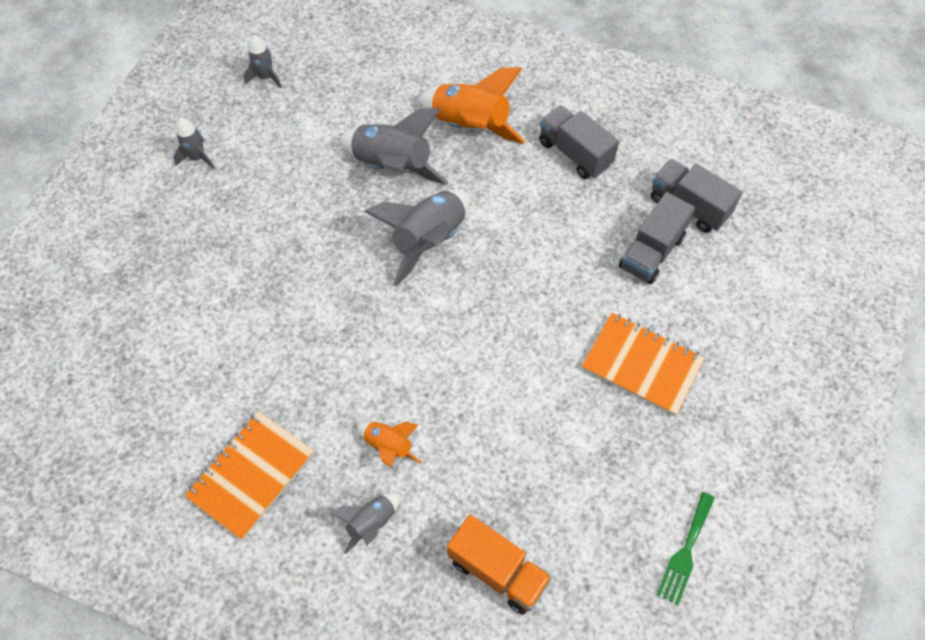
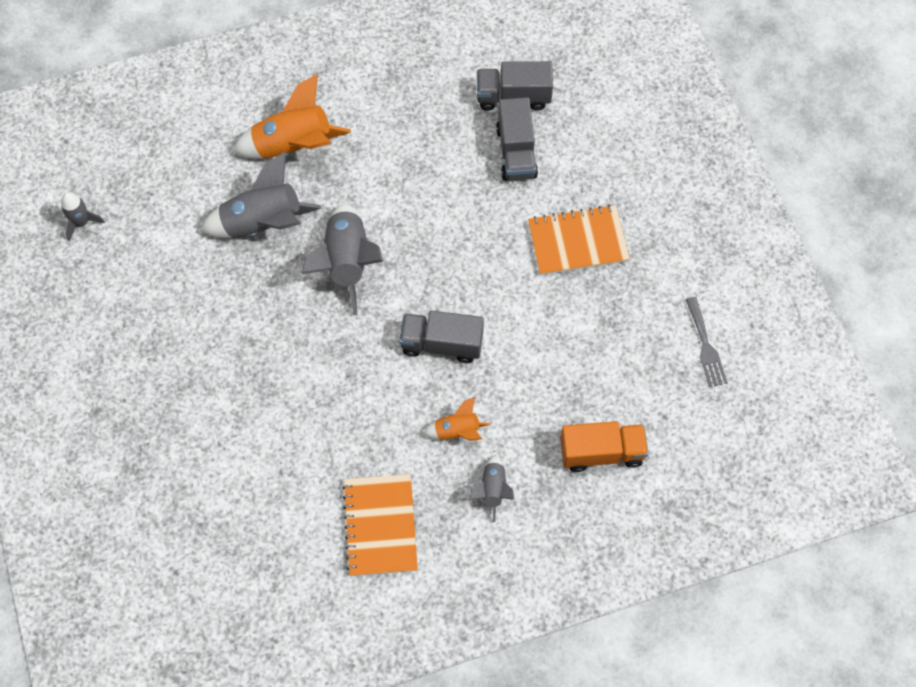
camera: 40 degrees left, 5 degrees up
grey rocket [173,118,215,170] -> none
grey truck [539,105,619,179] -> grey truck moved to [399,311,484,363]
green fork [656,492,715,605] -> grey fork [685,297,728,387]

